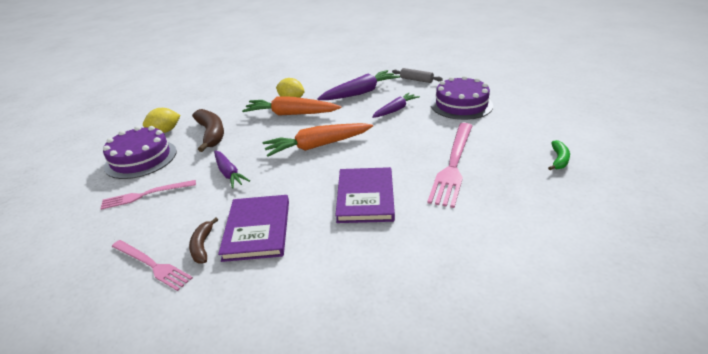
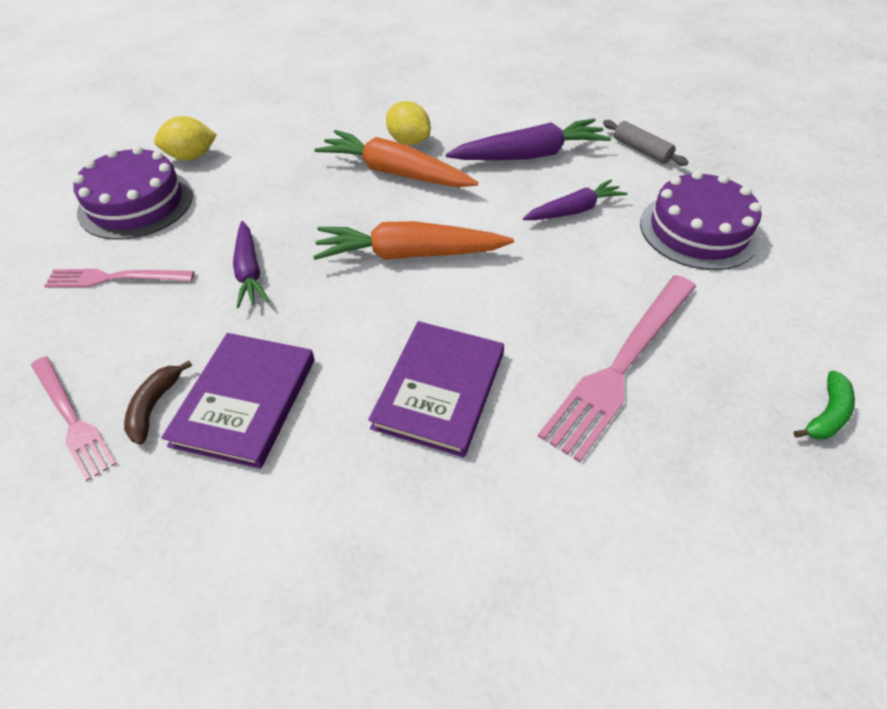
camera: 15 degrees right, 15 degrees up
brown banana [192,109,224,152] -> none

